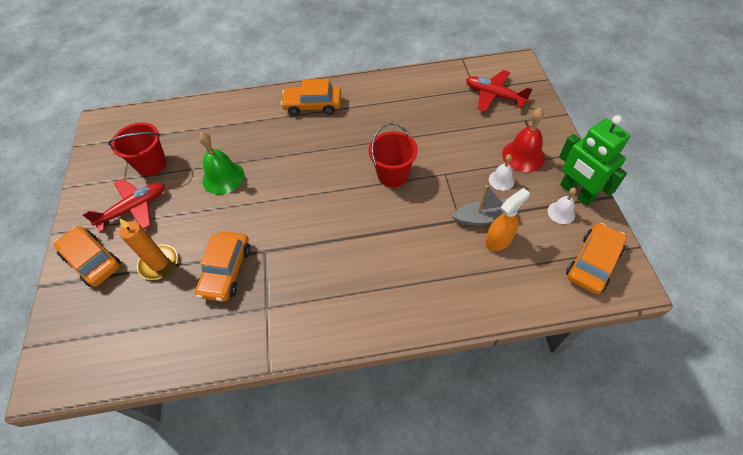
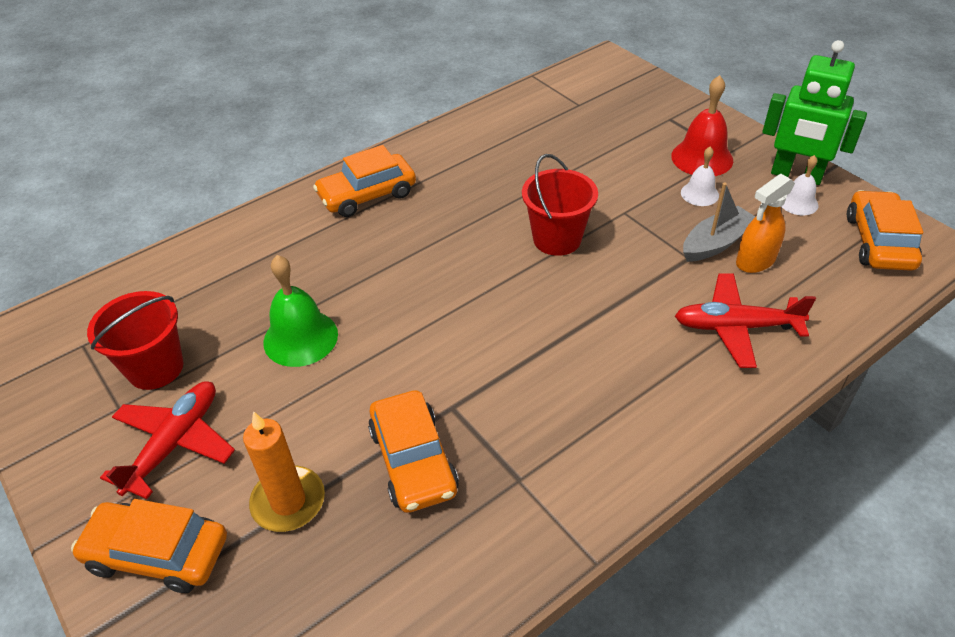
camera: 30 degrees left, 10 degrees down
red plane [466,70,532,112] -> red plane moved to [675,273,816,368]
orange spray bottle [485,188,530,251] -> orange spray bottle turned 150 degrees counterclockwise [736,174,795,273]

